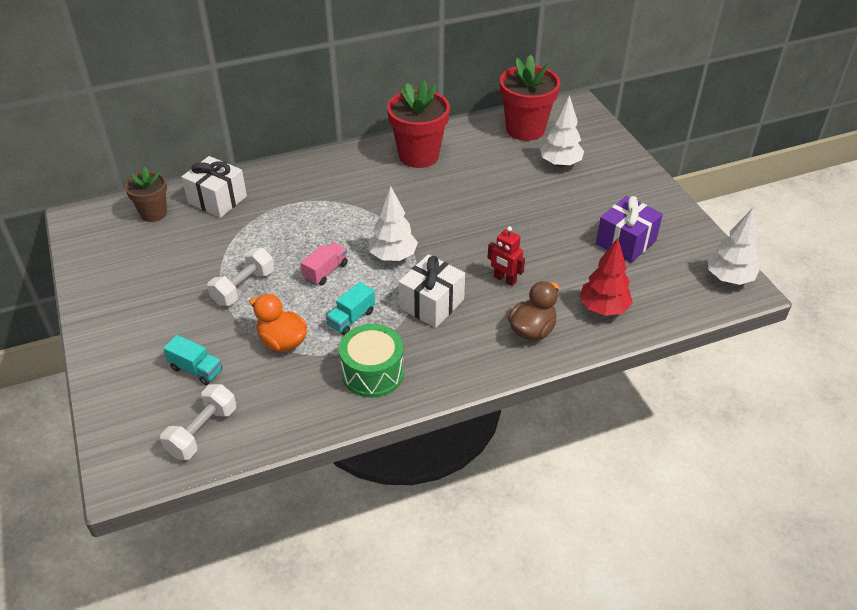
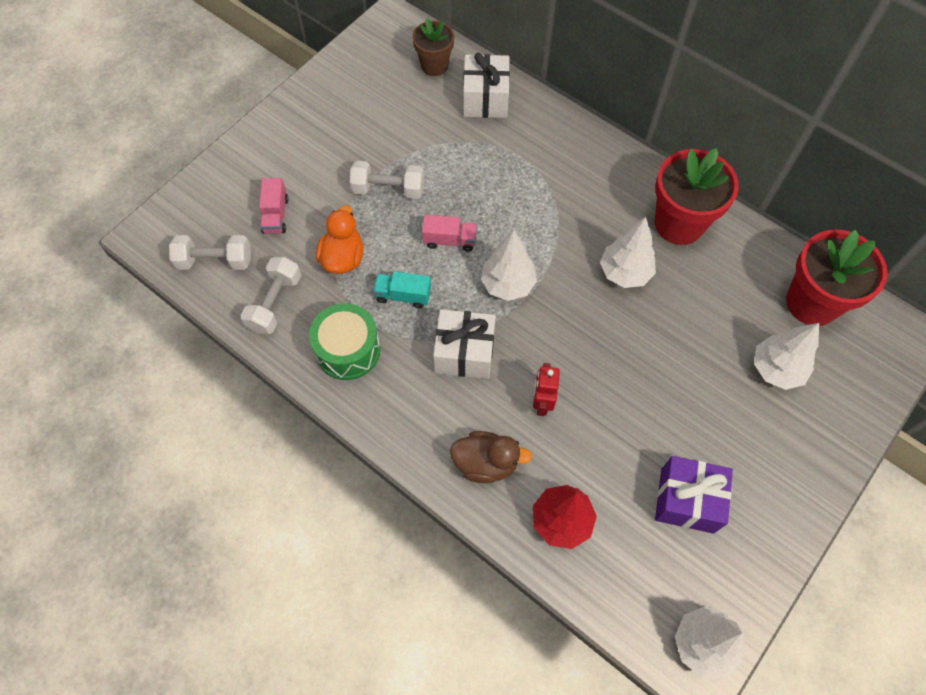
camera: 60 degrees right, 20 degrees up
turquoise truck [163,335,222,385] -> pink truck [259,178,288,234]
none -> white dumbbell [241,257,301,334]
none -> white tree [600,217,656,288]

